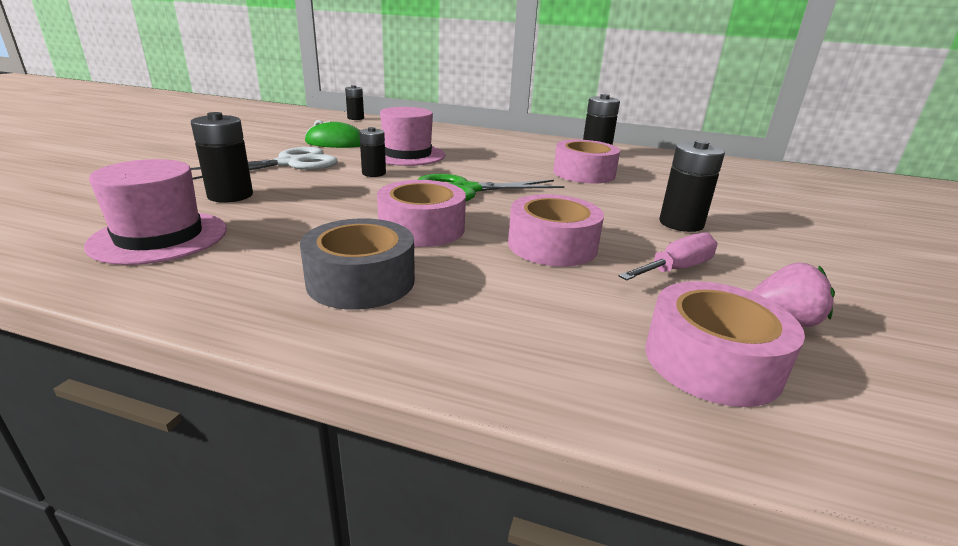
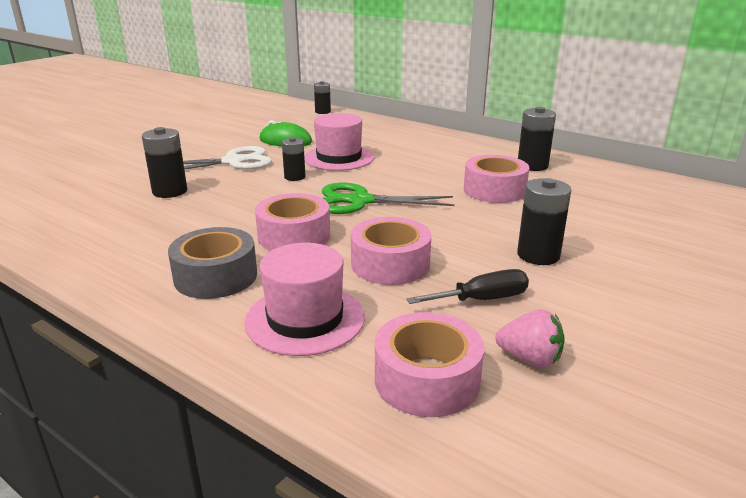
camera: 20 degrees right, 0 degrees up
pink hat [84,159,227,265] -> pink hat moved to [244,243,365,356]
pink screwdriver [619,233,717,280] -> black screwdriver [406,269,529,304]

